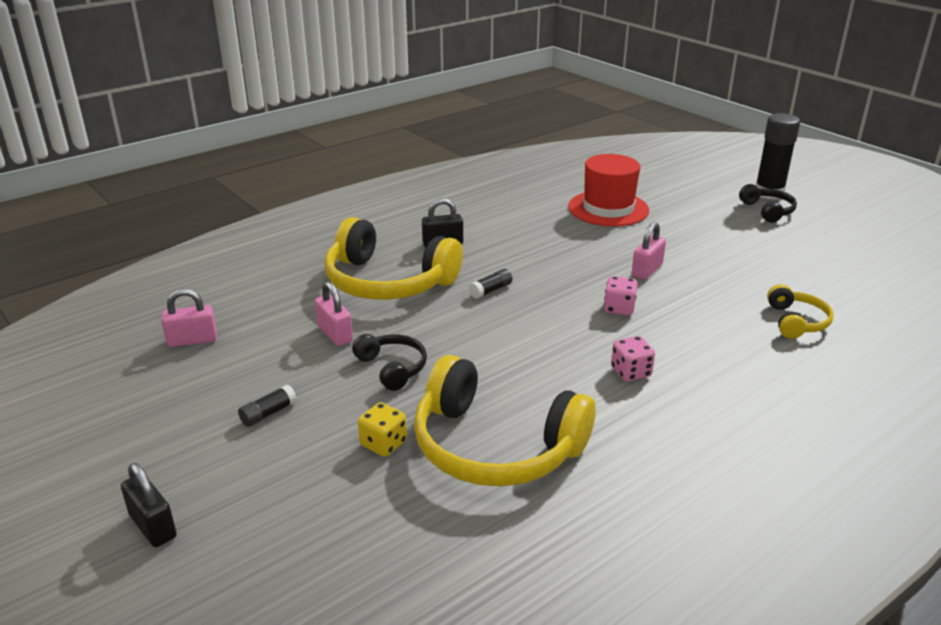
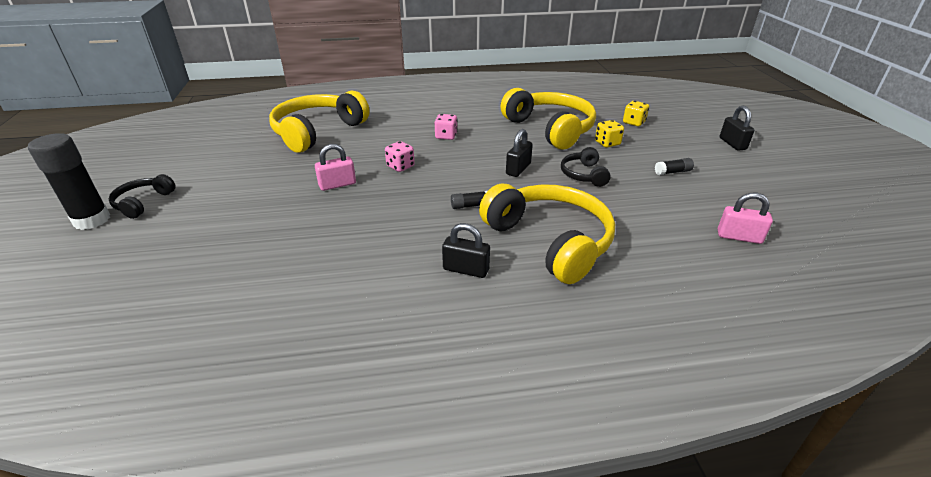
camera: 150 degrees left, 5 degrees up
pink padlock [315,281,353,346] -> none
red hat [568,154,649,227] -> none
yellow headphones [767,284,834,339] -> yellow headphones [269,91,370,153], size x2.05
none -> black padlock [506,129,533,177]
none -> yellow dice [623,101,649,126]

